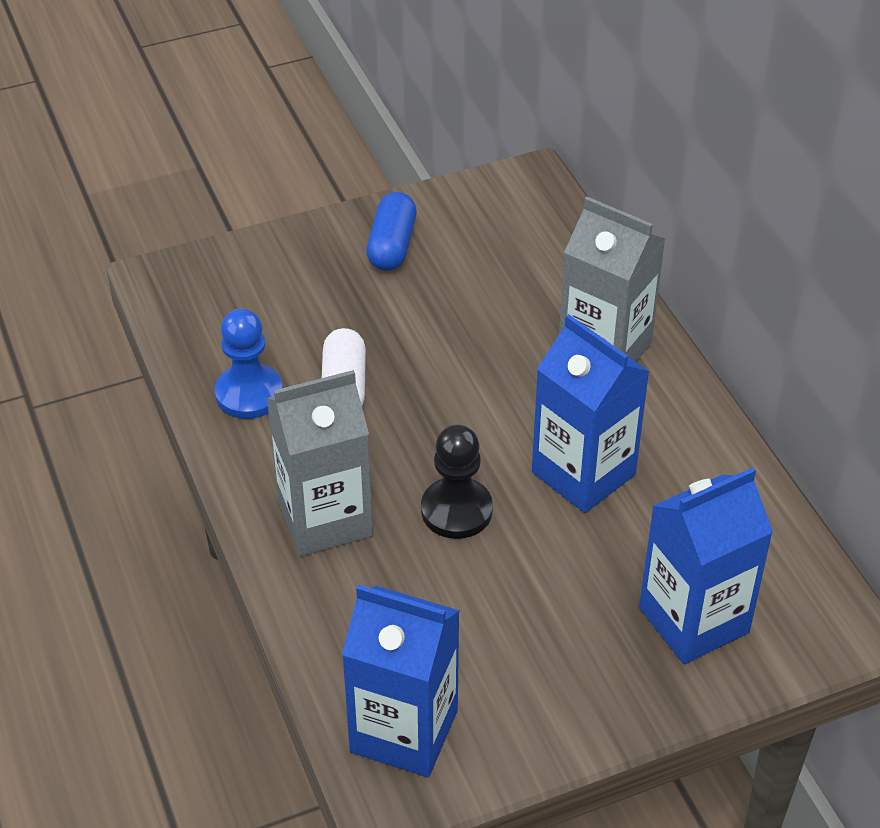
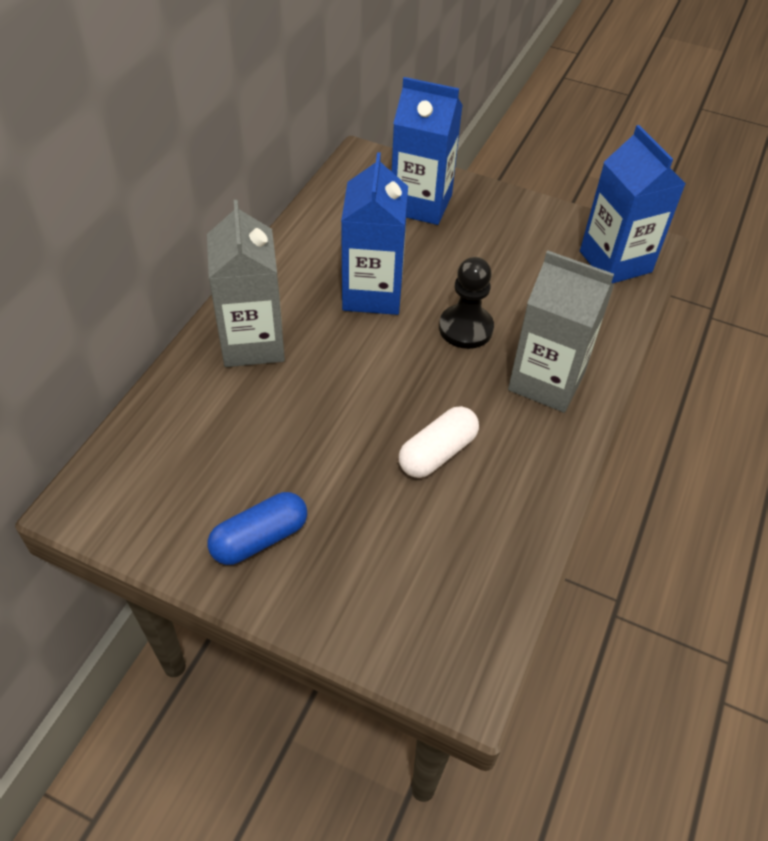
camera: 135 degrees left, 5 degrees up
blue pawn [215,308,283,419] -> none

